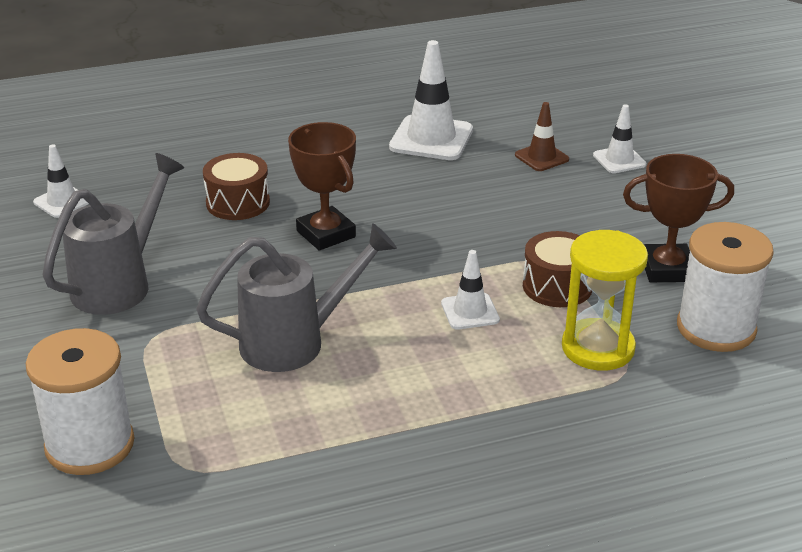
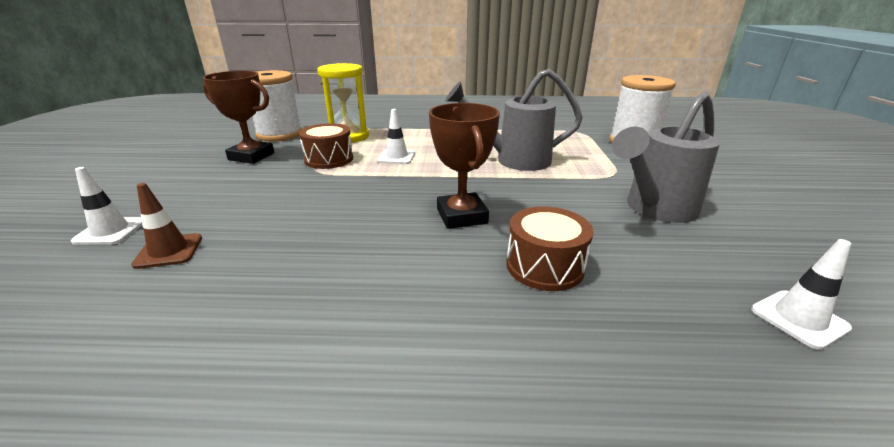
camera: 160 degrees left, 5 degrees down
white traffic cone [389,40,473,160] -> none

